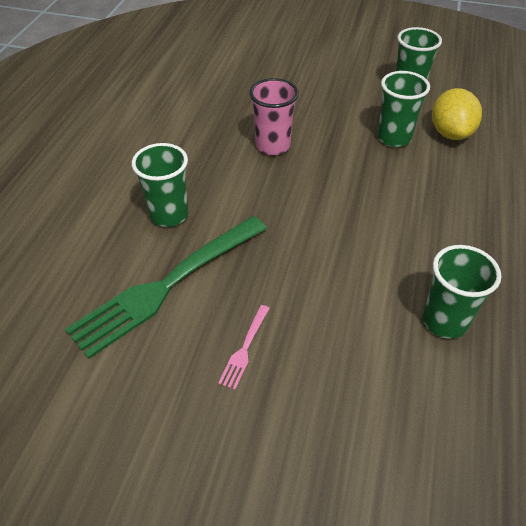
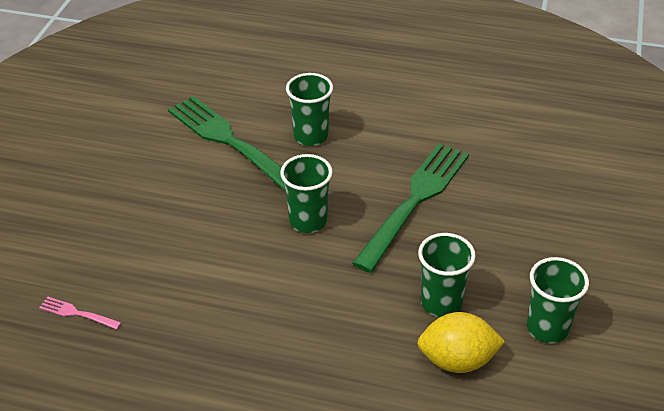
camera: 90 degrees right, 5 degrees down
pink fork [218,305,270,390] -> pink fork moved to [39,297,122,330]
pink cup [249,78,299,155] -> green fork [352,143,469,273]
green cup [423,245,502,339] -> green cup moved to [280,154,333,233]

